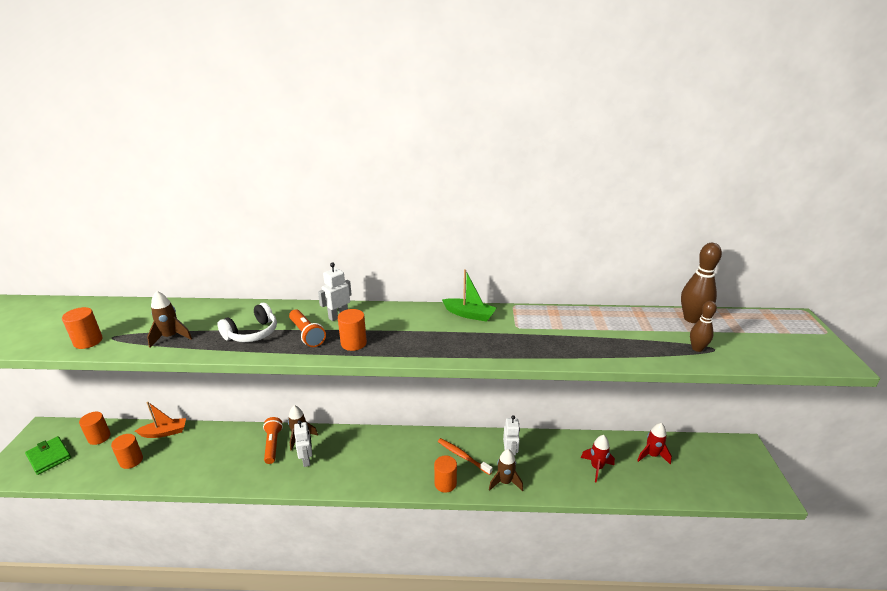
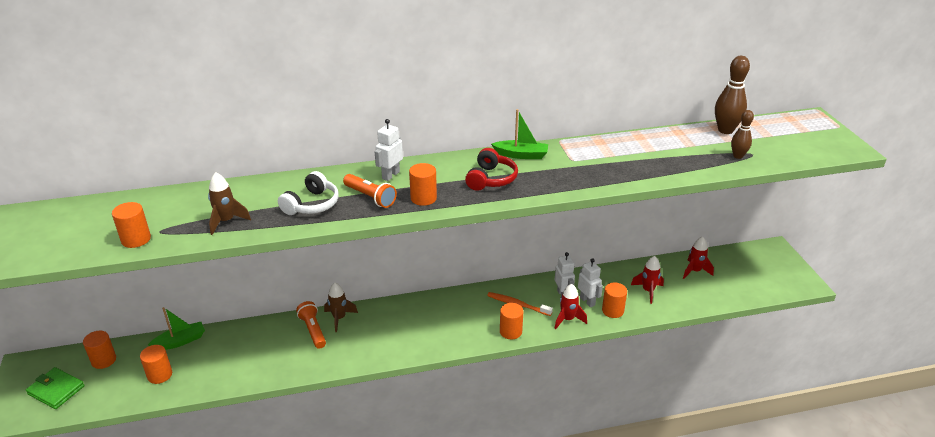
camera: 15 degrees left, 5 degrees up
orange boat [135,402,186,438] -> green boat [148,307,205,350]
white robot [294,420,312,467] -> white robot moved to [578,258,603,307]
brown rocket [489,449,523,491] -> red rocket [554,284,587,329]
none -> red headphones [465,148,518,191]
none -> orange cylinder [602,283,627,318]

